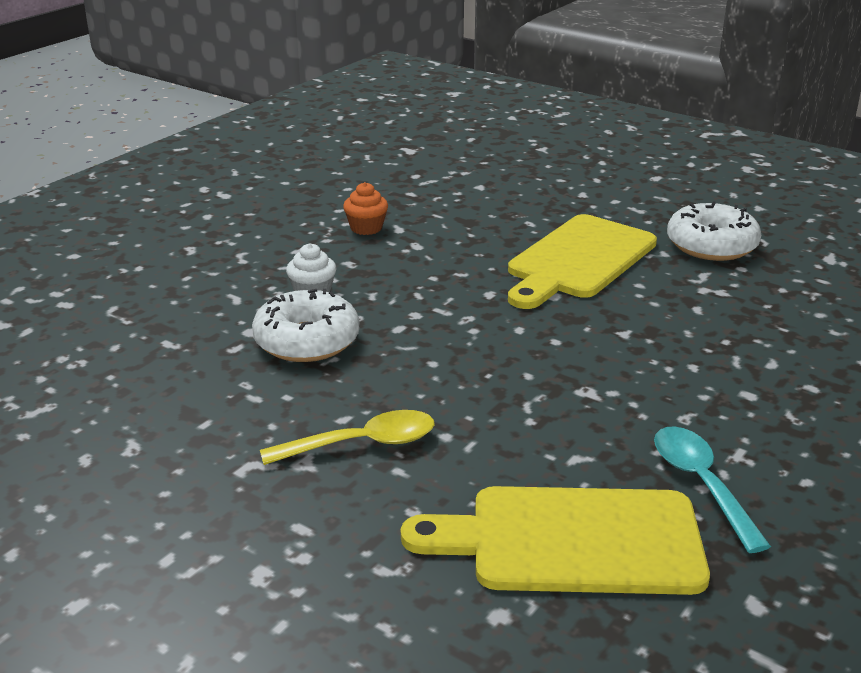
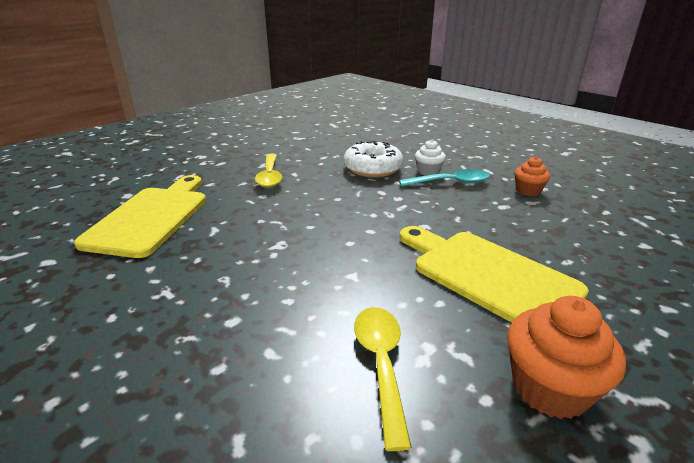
camera: 100 degrees right, 0 degrees up
turquoise spoon [654,427,771,553] -> turquoise spoon moved to [399,169,490,186]
white donut [667,201,761,261] -> orange cupcake [507,296,626,419]
none -> yellow spoon [354,307,412,451]

